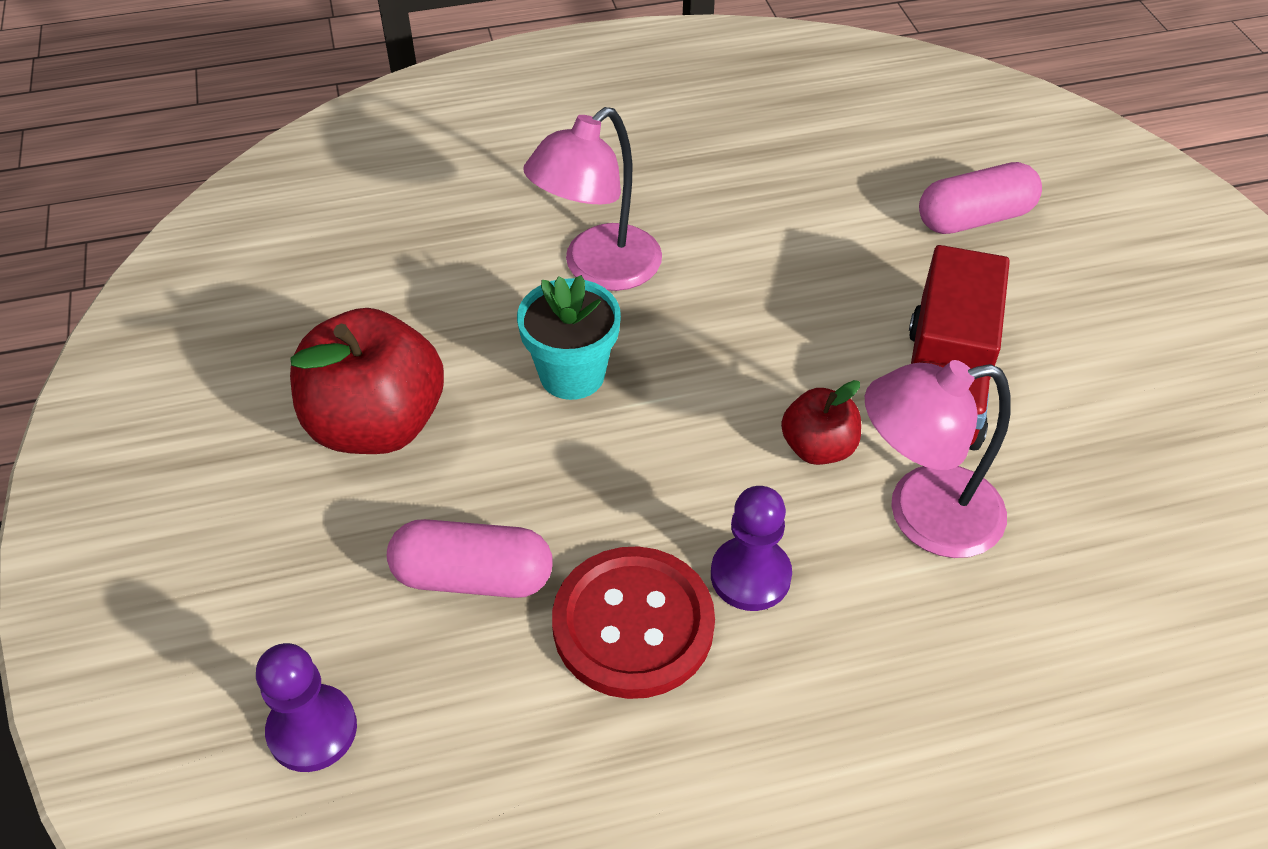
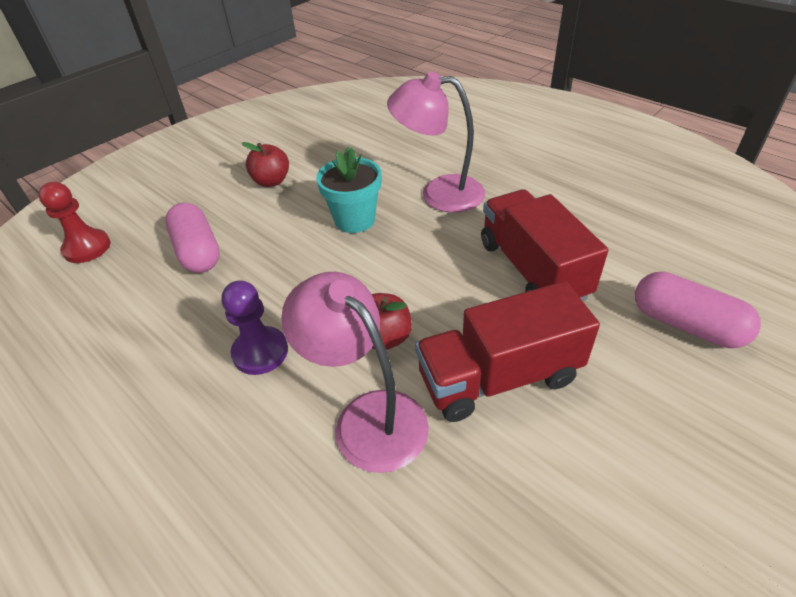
camera: 60 degrees right, 5 degrees down
purple pawn [256,643,357,772] -> red pawn [38,182,110,263]
red apple [290,308,444,454] -> red apple [242,142,289,187], size x0.53
red button [552,546,715,699] -> none
none -> red truck [481,189,608,301]

